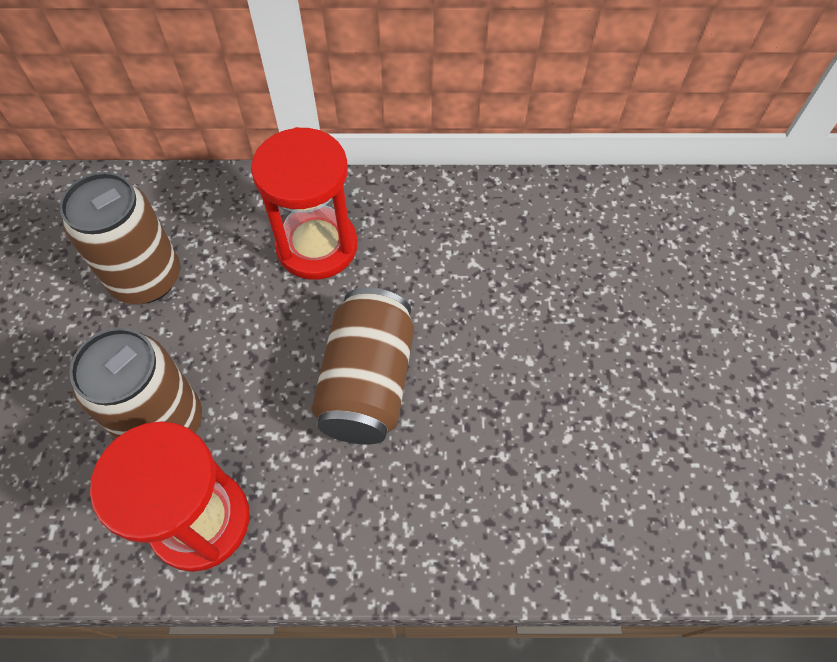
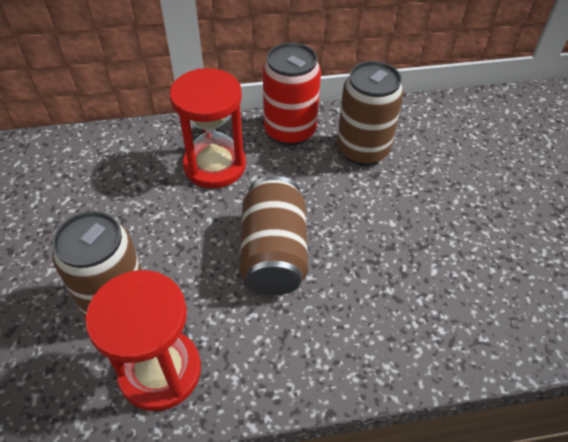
camera: 10 degrees left, 10 degrees down
brown can [60,172,180,304] -> brown can moved to [337,61,404,166]
none -> red can [263,43,321,146]

